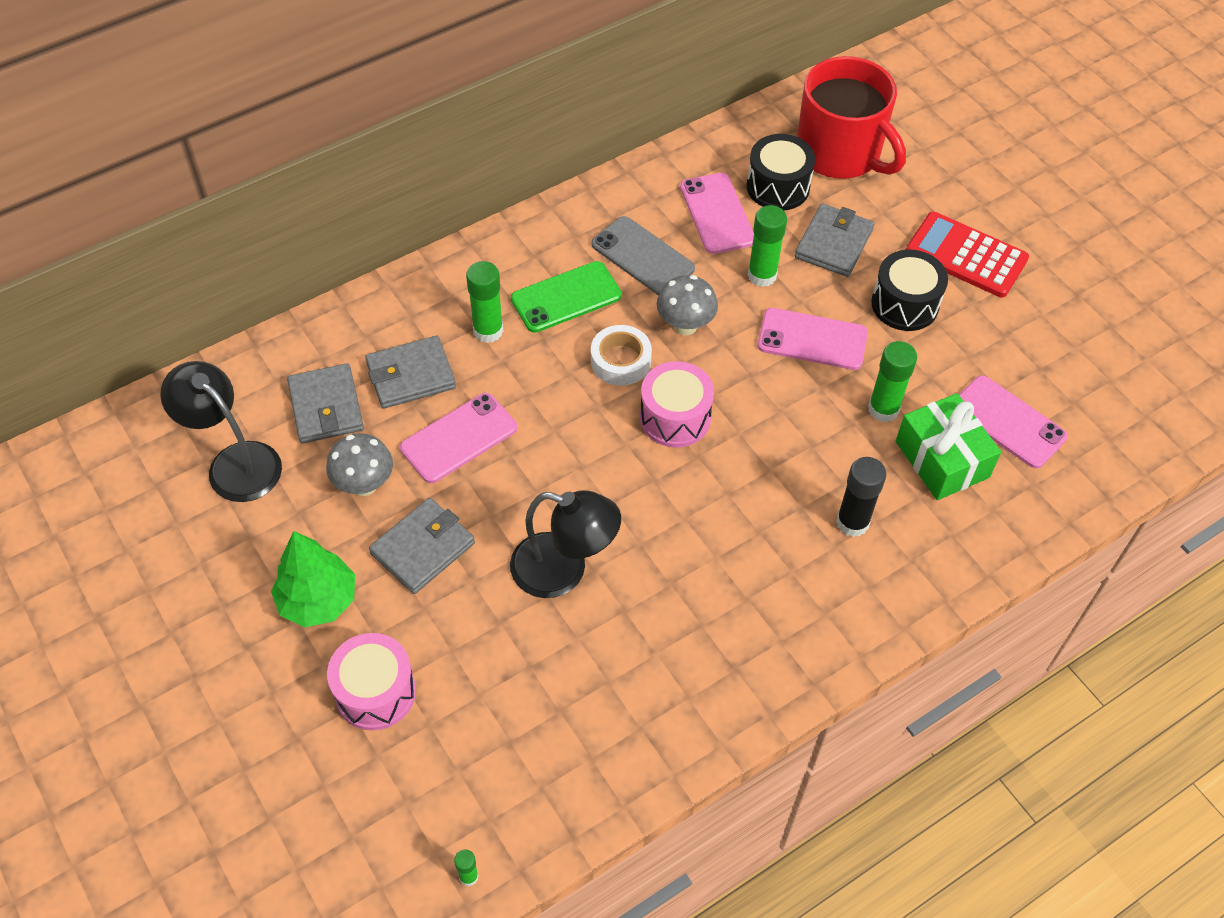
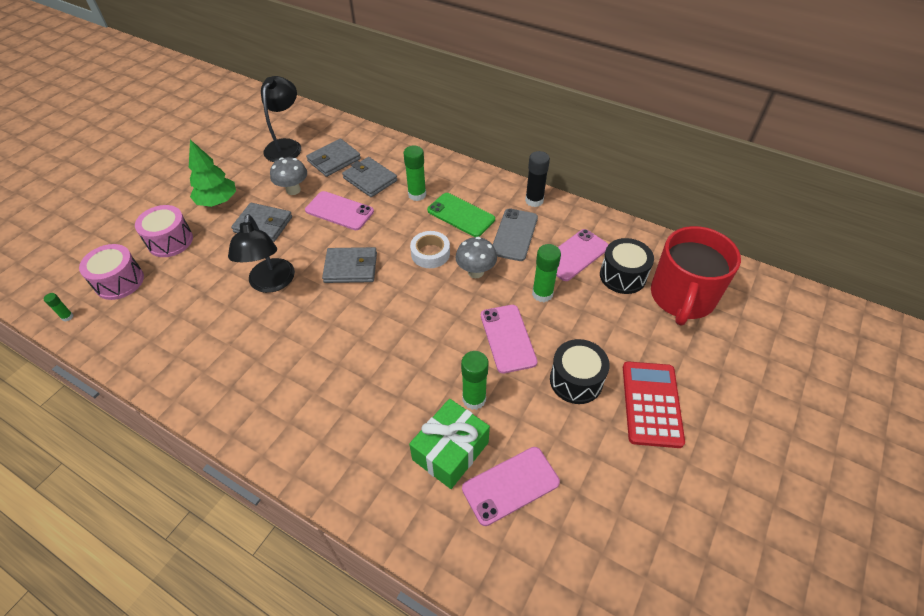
camera: 65 degrees right, 5 degrees down
pink drum [640,361,714,448] -> pink drum moved to [79,244,144,300]
grey wallet [795,204,874,277] -> grey wallet moved to [322,247,377,283]
black glue stick [836,457,886,537] -> black glue stick moved to [525,151,550,207]
pink phone [959,375,1068,469] -> pink phone turned 45 degrees clockwise [462,447,560,526]

